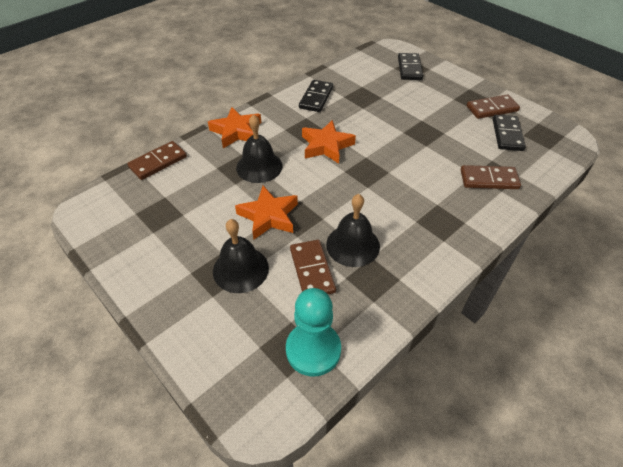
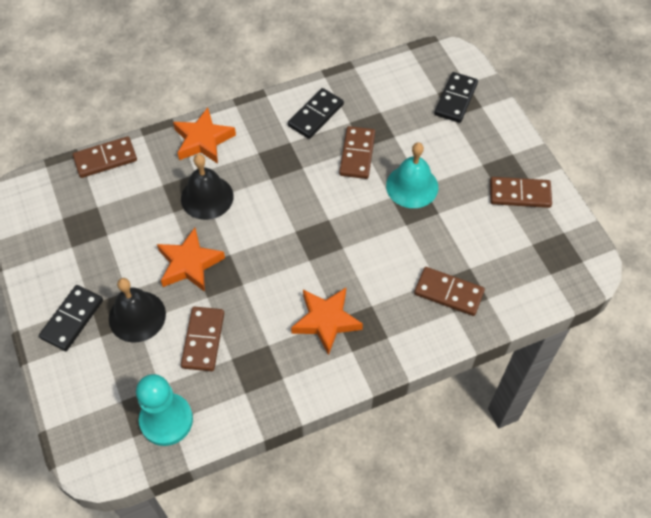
camera: 20 degrees right, 10 degrees up
orange star [302,120,356,163] -> orange star moved to [291,288,363,355]
black bell [326,194,380,267] -> none
black domino [493,115,526,151] -> black domino moved to [39,285,103,351]
none -> brown domino [339,126,375,179]
none -> turquoise bell [386,142,438,208]

